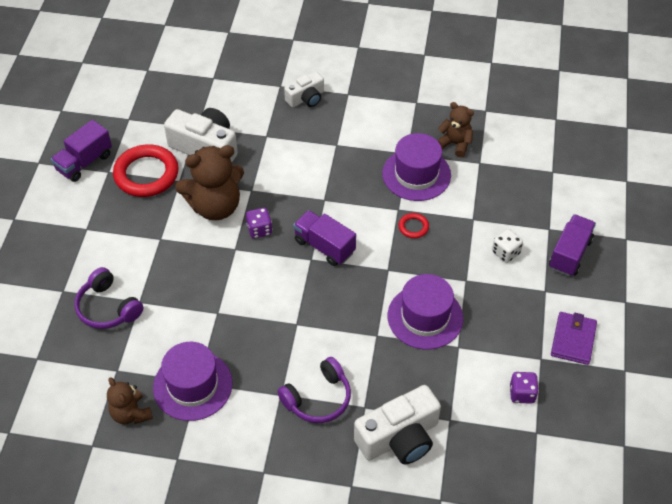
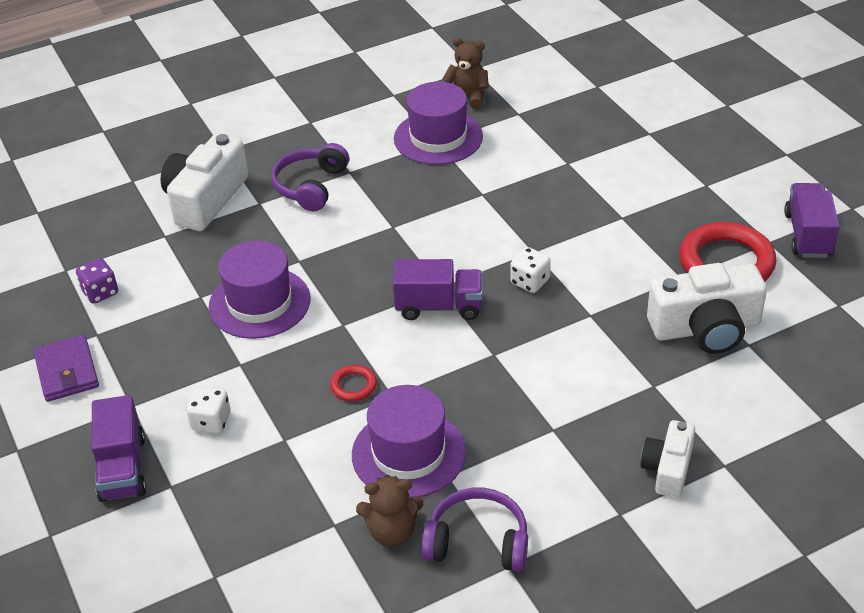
camera: 145 degrees right, 10 degrees down
purple headphones [74,267,143,329] -> purple headphones moved to [421,488,528,572]
brown teddy bear [175,145,244,220] -> none
purple dice [246,208,272,239] -> white dice [510,247,551,293]

